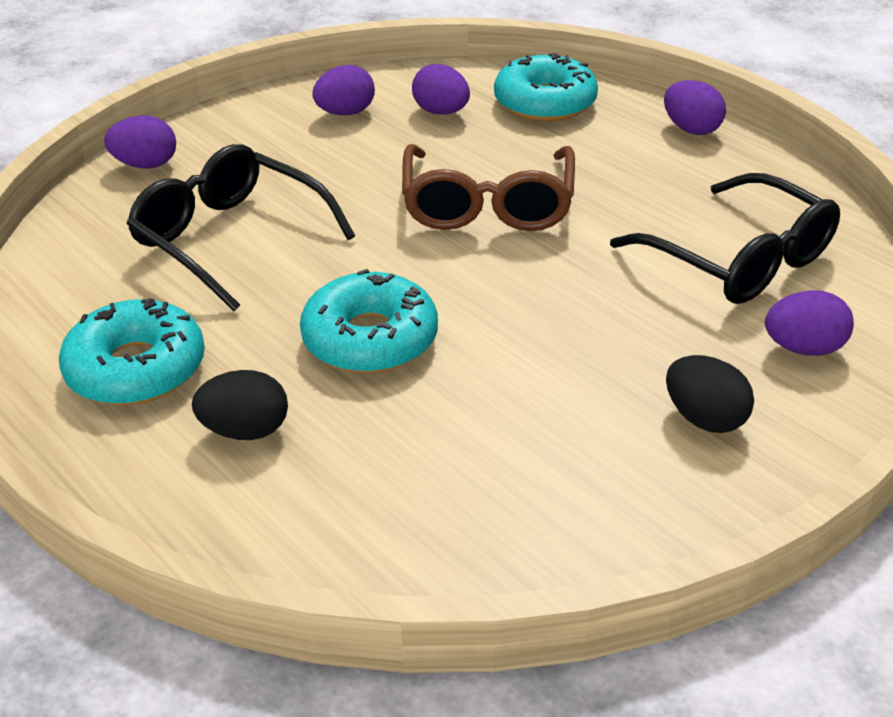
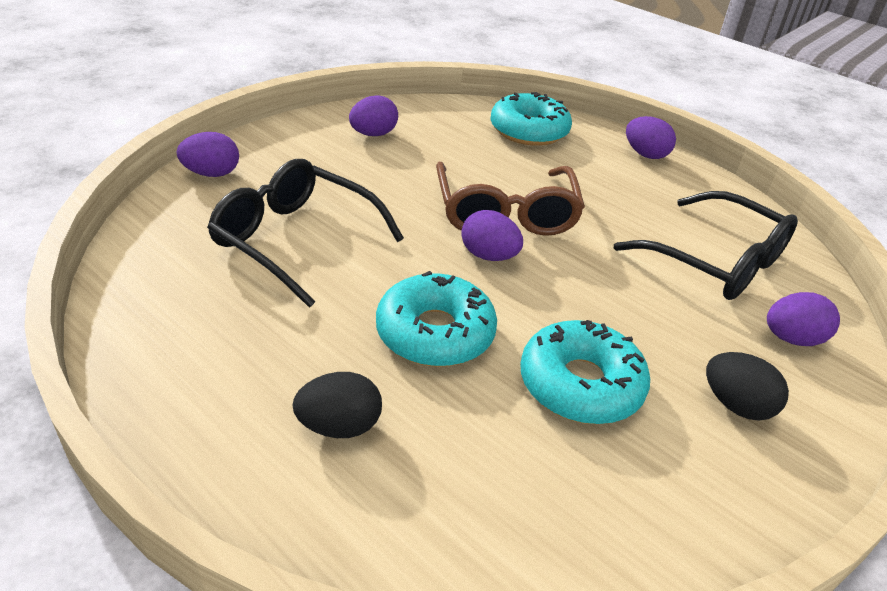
camera: 10 degrees left, 0 degrees up
turquoise donut [59,298,205,405] -> turquoise donut moved to [520,320,650,424]
purple egg [412,64,470,115] -> purple egg moved to [461,210,523,261]

